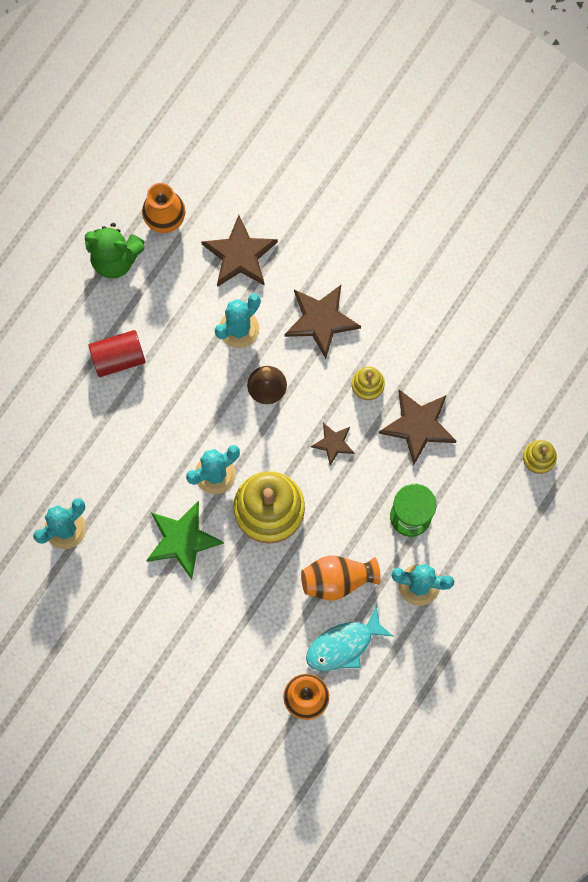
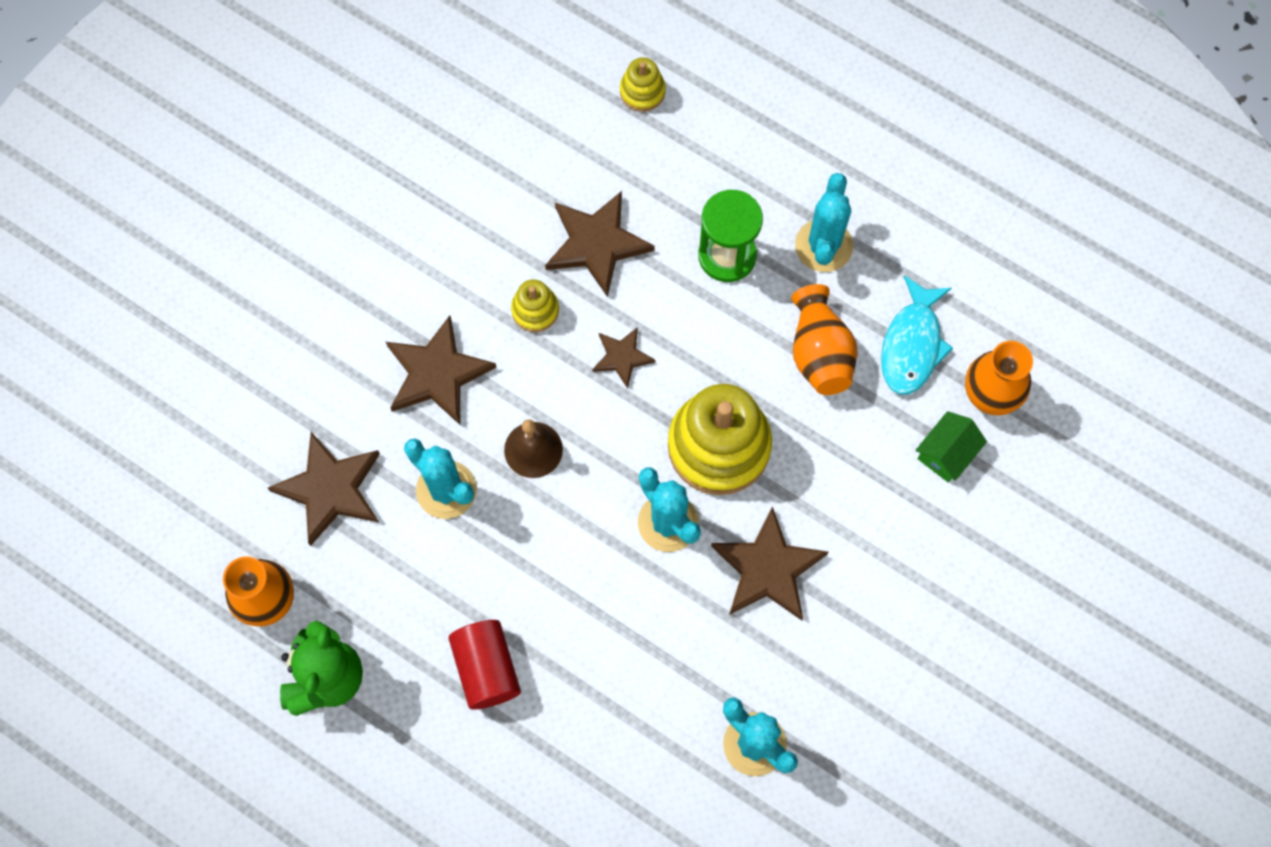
camera: 90 degrees left, 5 degrees down
green star [146,501,224,580] -> brown star [711,506,828,620]
turquoise fish [306,605,393,671] -> turquoise fish turned 45 degrees clockwise [881,275,953,394]
none -> green house [916,411,987,482]

